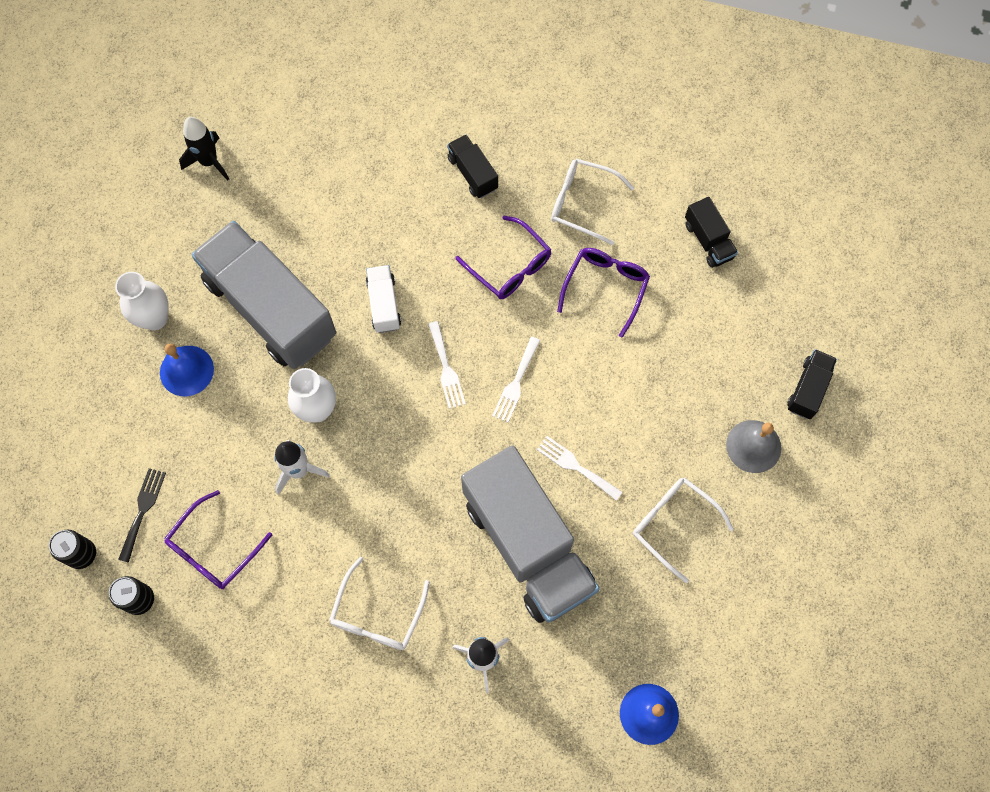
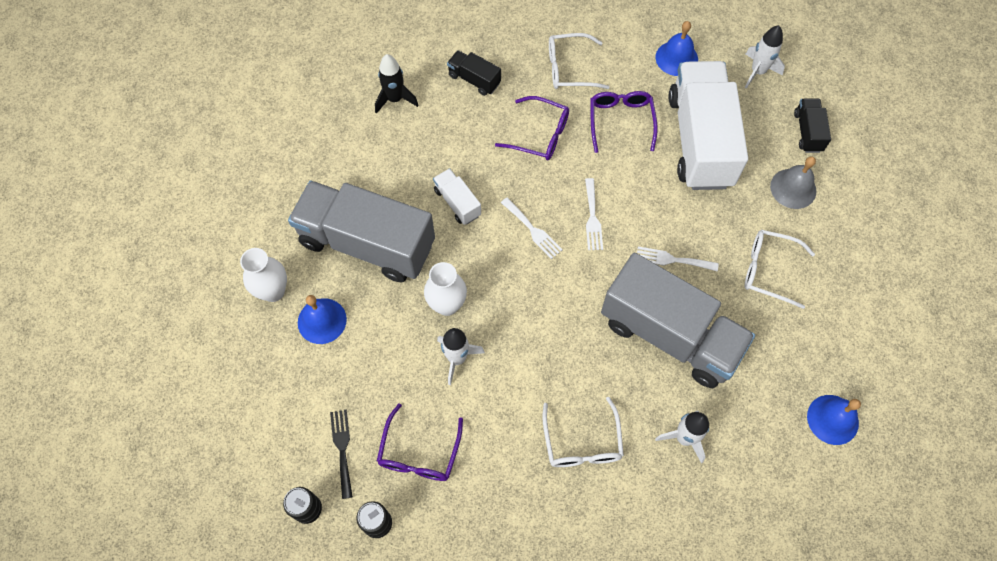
camera: 25 degrees left, 5 degrees down
black rocket [179,117,229,181] -> black rocket moved to [375,54,419,114]
black truck [685,197,738,268] -> blue bell [656,21,698,76]
none -> white truck [668,61,748,190]
none -> white rocket [745,25,785,89]

